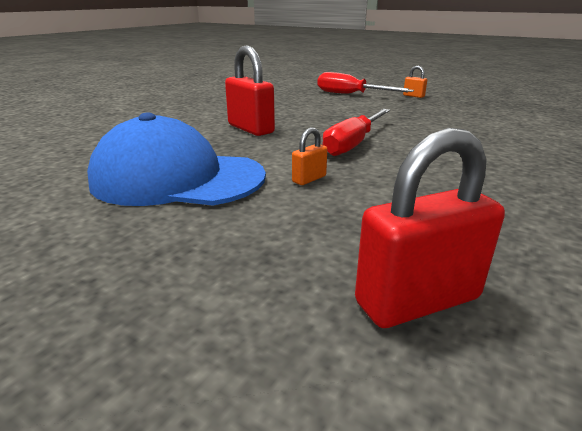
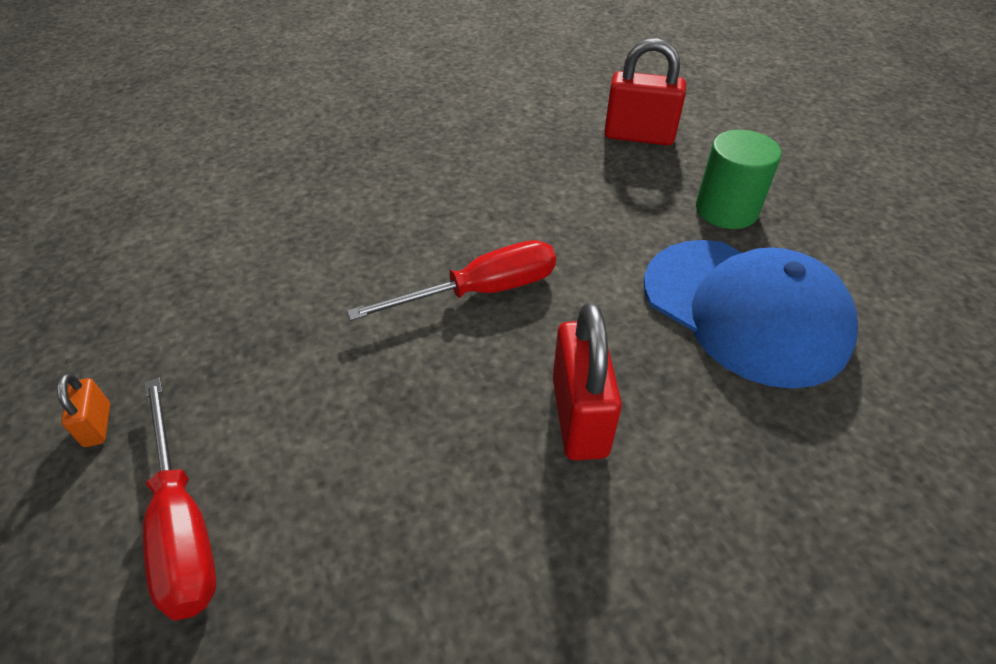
camera: 145 degrees left, 20 degrees up
orange padlock [292,128,327,185] -> none
none -> green cylinder [696,130,782,229]

